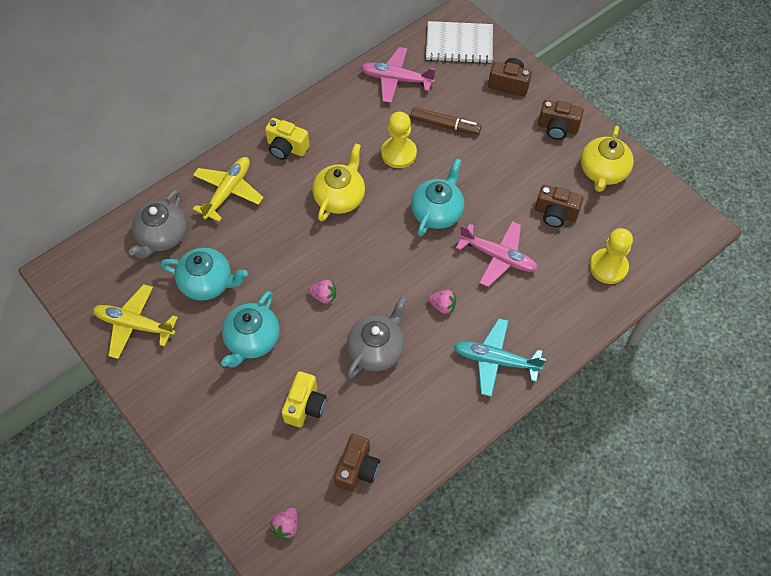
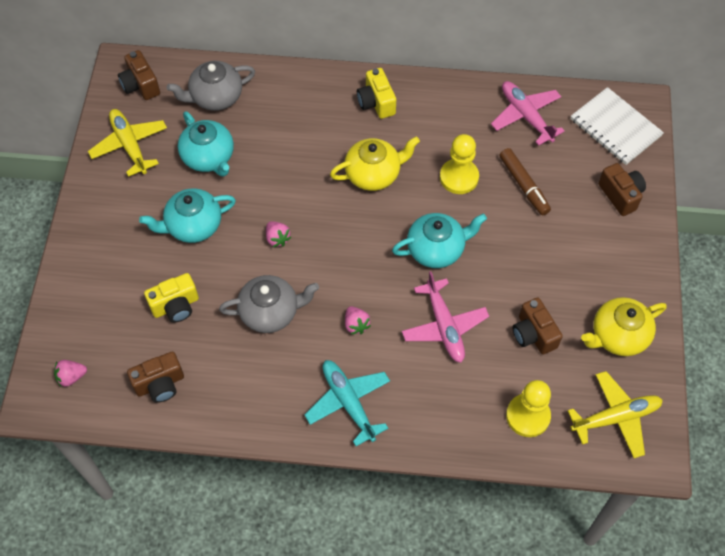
camera: 45 degrees right, 0 degrees up
yellow plane [193,157,264,222] -> yellow plane moved to [568,371,663,458]
brown camera [538,100,584,140] -> brown camera moved to [118,50,160,100]

